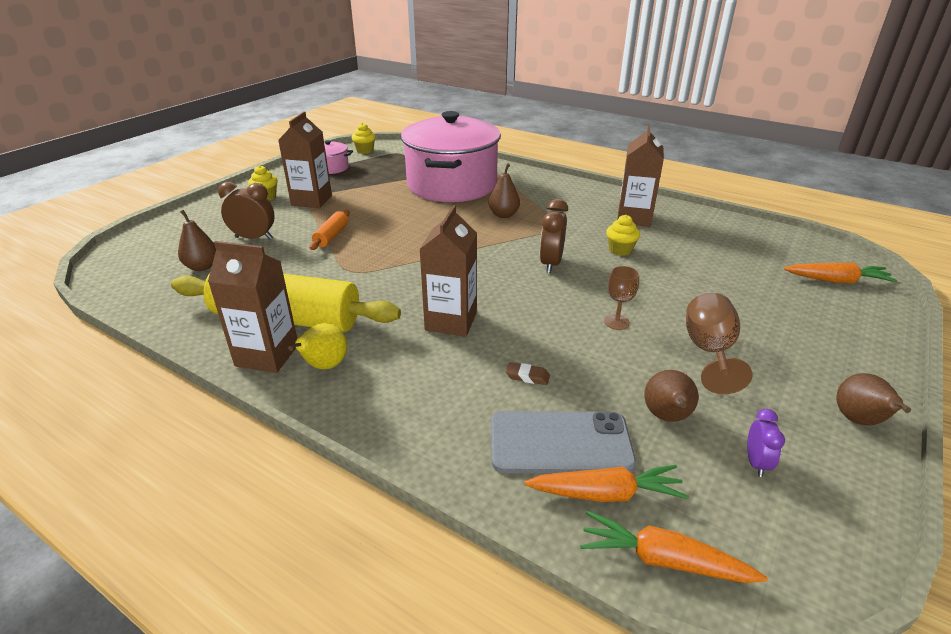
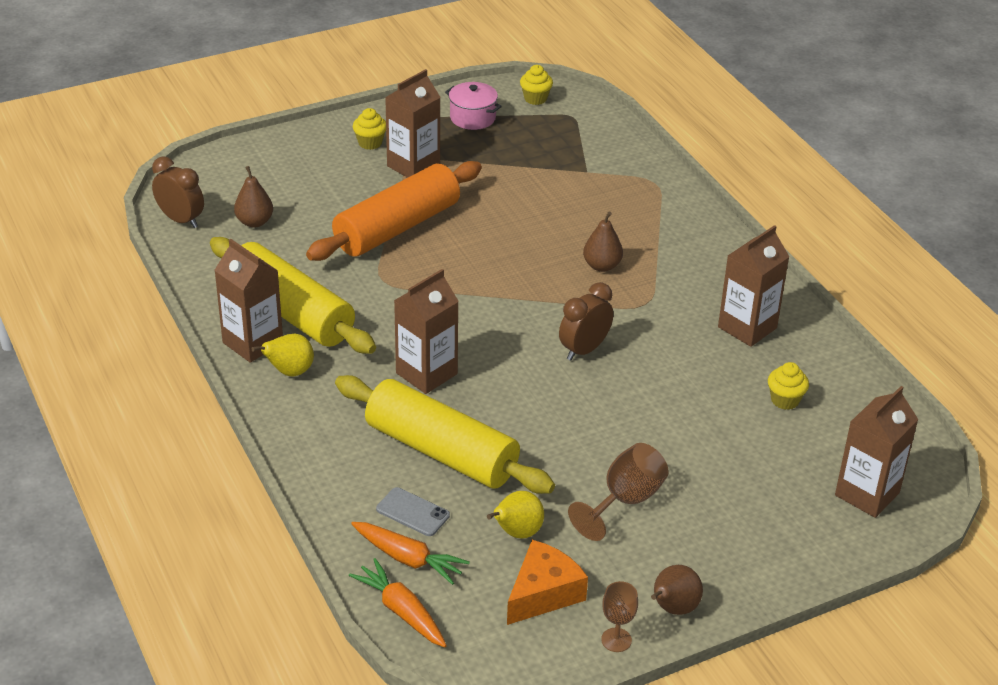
camera: 30 degrees right, 5 degrees up
brown clock [218,182,275,239] -> brown clock moved to [152,156,204,228]
orange rolling pin [310,210,350,250] -> orange rolling pin [306,161,482,261], size x2.34
pink pot [401,111,501,202] -> none
grey phone [491,411,636,474] -> grey phone [376,487,450,536], size x0.56
brown eraser [506,362,550,385] -> yellow rolling pin [335,375,555,494]
brown goblet [604,266,639,330] -> brown goblet moved to [601,581,638,652]
yellow cupcake [606,215,640,256] -> yellow cupcake moved to [768,362,809,410]
brown pear [644,370,698,422] -> yellow pear [487,491,544,539]
purple clock [747,409,785,477] -> orange cheese [507,540,588,625]
orange carrot [784,263,897,283] -> brown carton [835,386,919,518]

